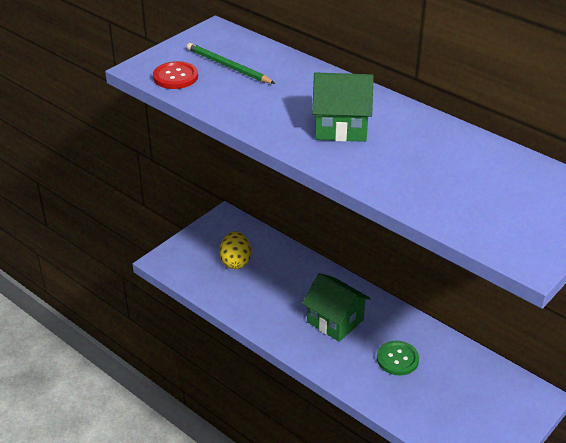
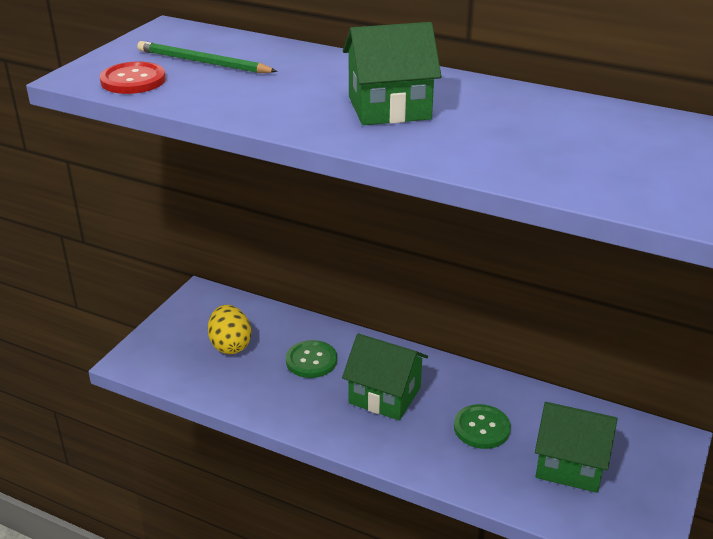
camera: 15 degrees left, 5 degrees down
none -> green button [286,340,337,378]
none -> green house [535,402,618,493]

